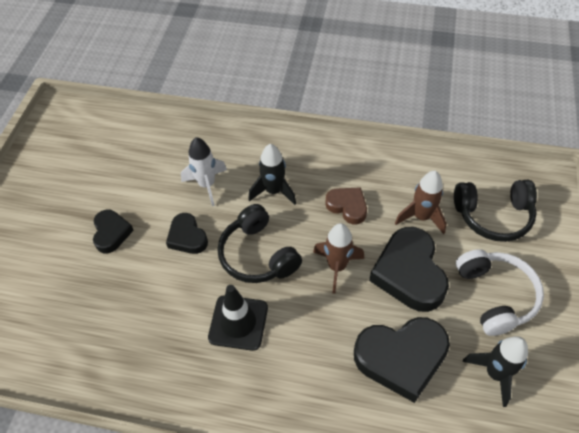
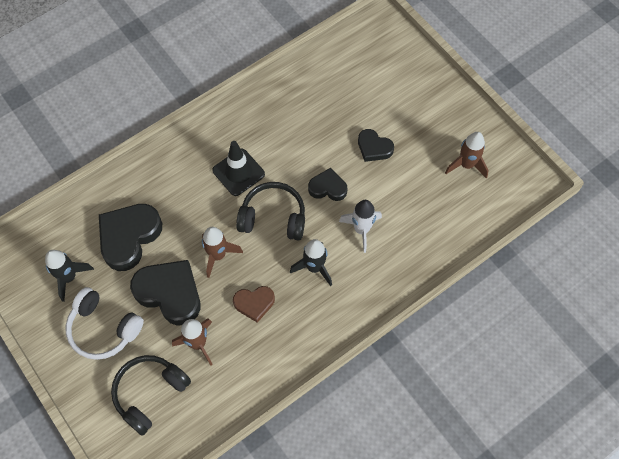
camera: 130 degrees right, 10 degrees up
none -> brown rocket [445,132,489,178]

